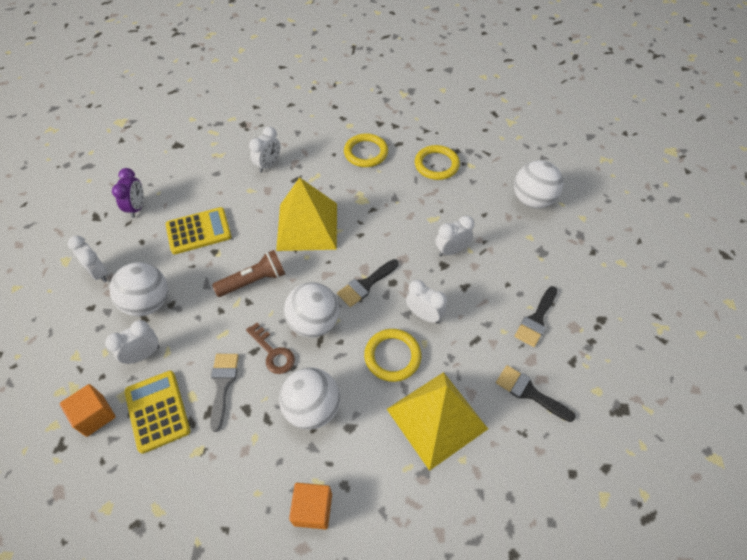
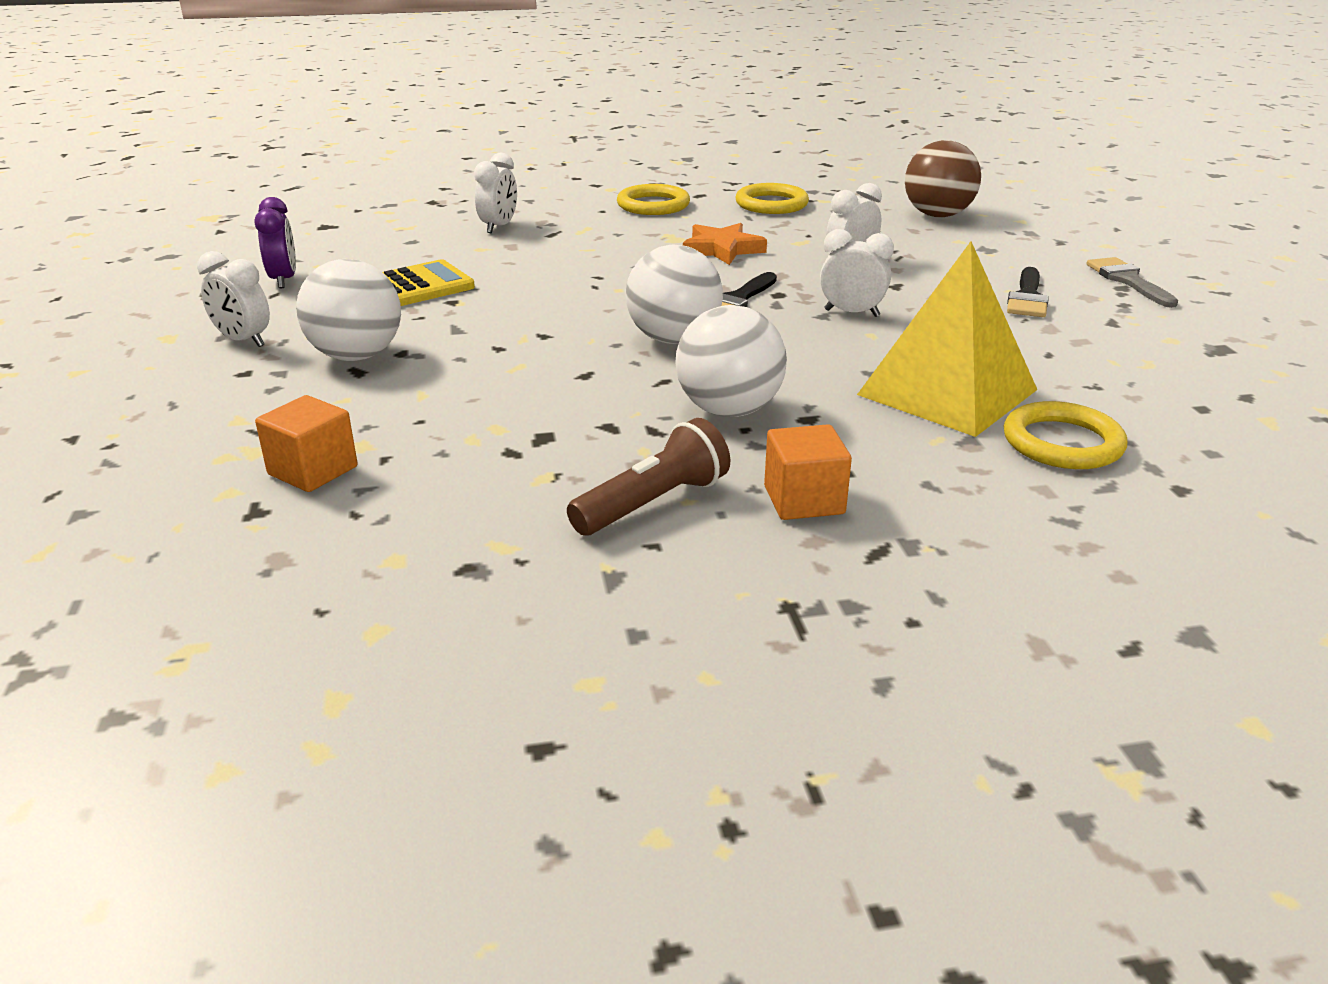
camera: 15 degrees left, 25 degrees down
white clock [105,320,159,364] -> none
yellow calculator [124,371,190,454] -> none
grey brush [210,354,239,432] -> grey brush moved to [1086,257,1178,308]
brown flashlight [212,250,285,297] -> brown flashlight moved to [567,418,730,535]
brown key [246,323,295,374] -> none
yellow pyramid [276,177,337,251] -> none
yellow ring [364,329,421,382] -> yellow ring moved to [1004,401,1127,469]
black brush [496,365,576,422] -> none
white ball [514,160,563,208] -> brown ball [905,140,981,217]
none -> orange star [683,223,767,265]

